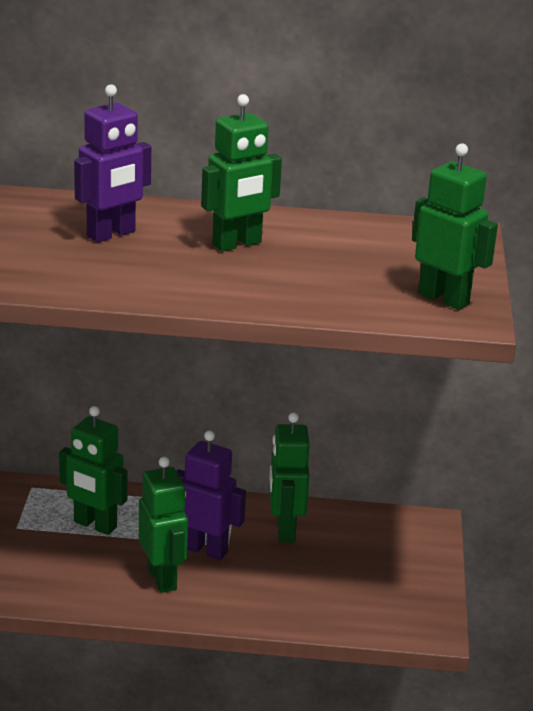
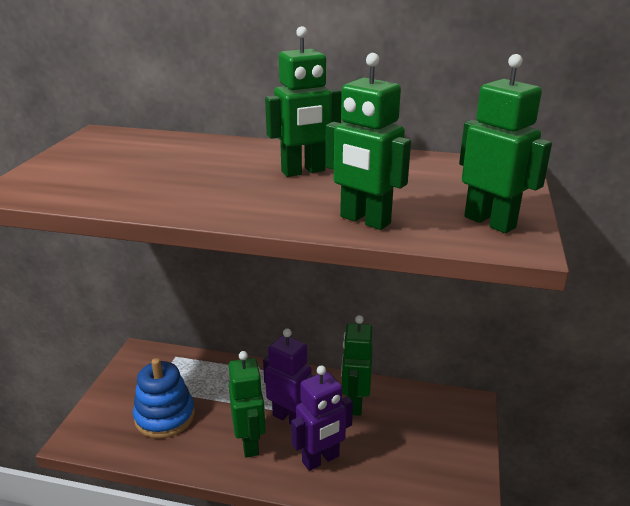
camera: 10 degrees right, 0 degrees up
green robot [59,406,128,535] -> green robot moved to [325,53,411,230]
purple robot [74,84,151,243] -> purple robot moved to [291,365,353,471]
none -> blue stacking toy [133,358,195,438]

